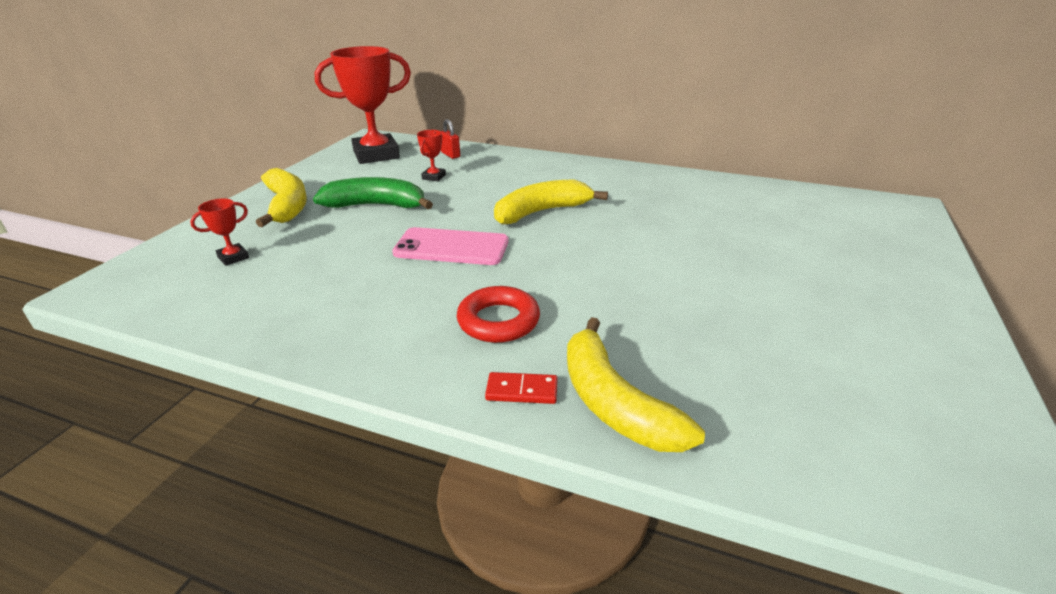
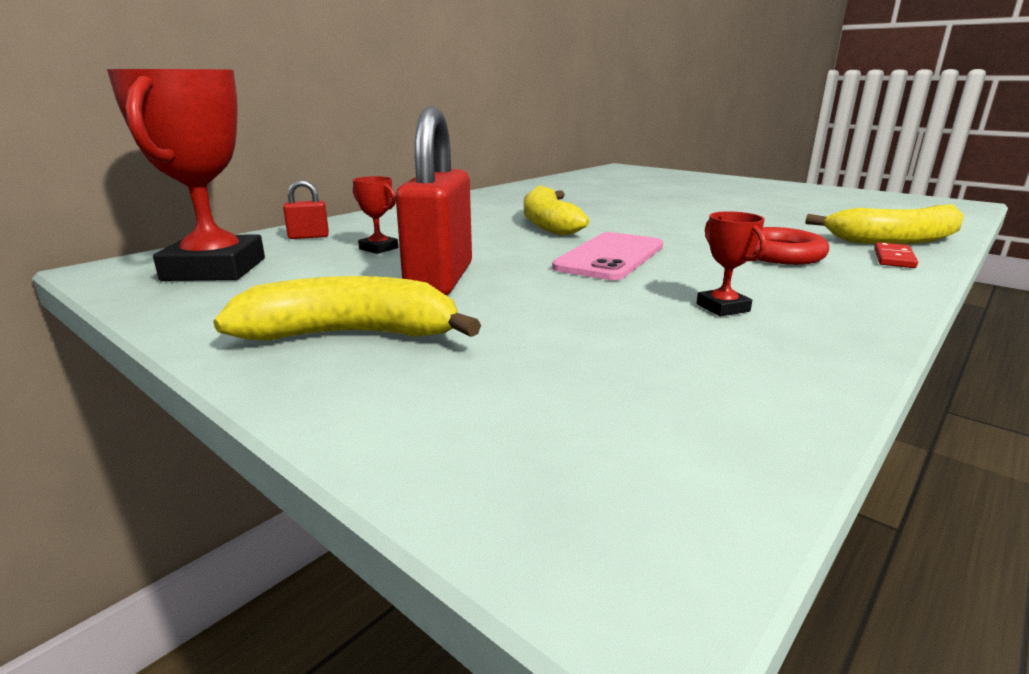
camera: 70 degrees left, 10 degrees down
red trophy [190,198,249,266] -> red trophy moved to [696,211,766,316]
green banana [313,177,433,209] -> red padlock [396,106,472,295]

